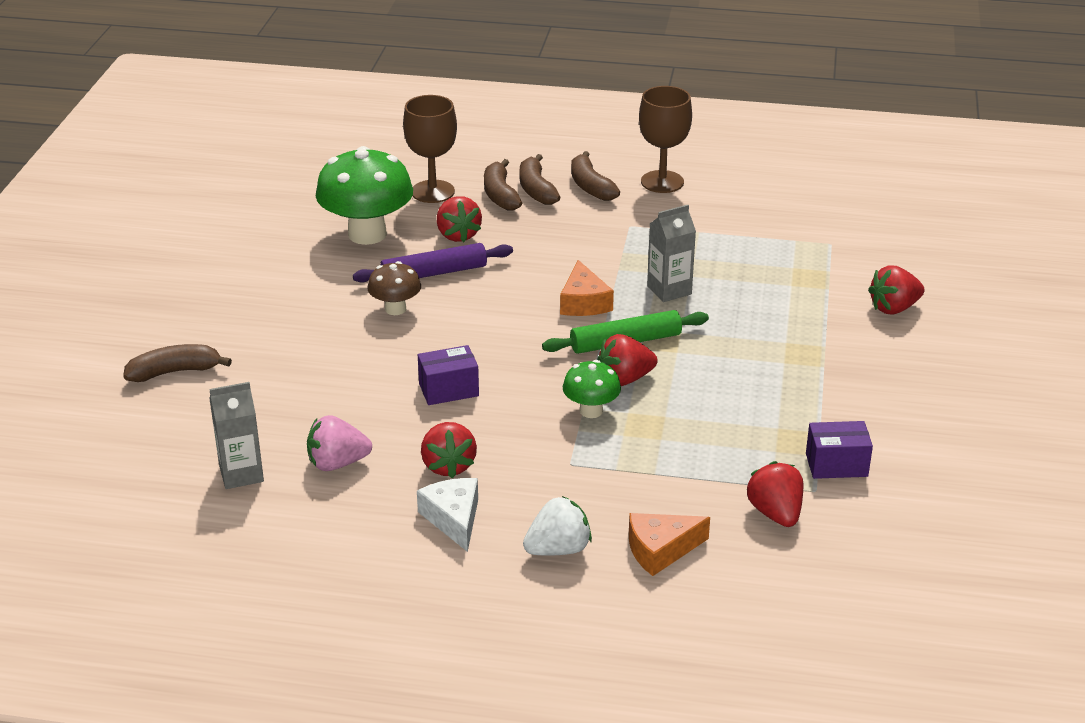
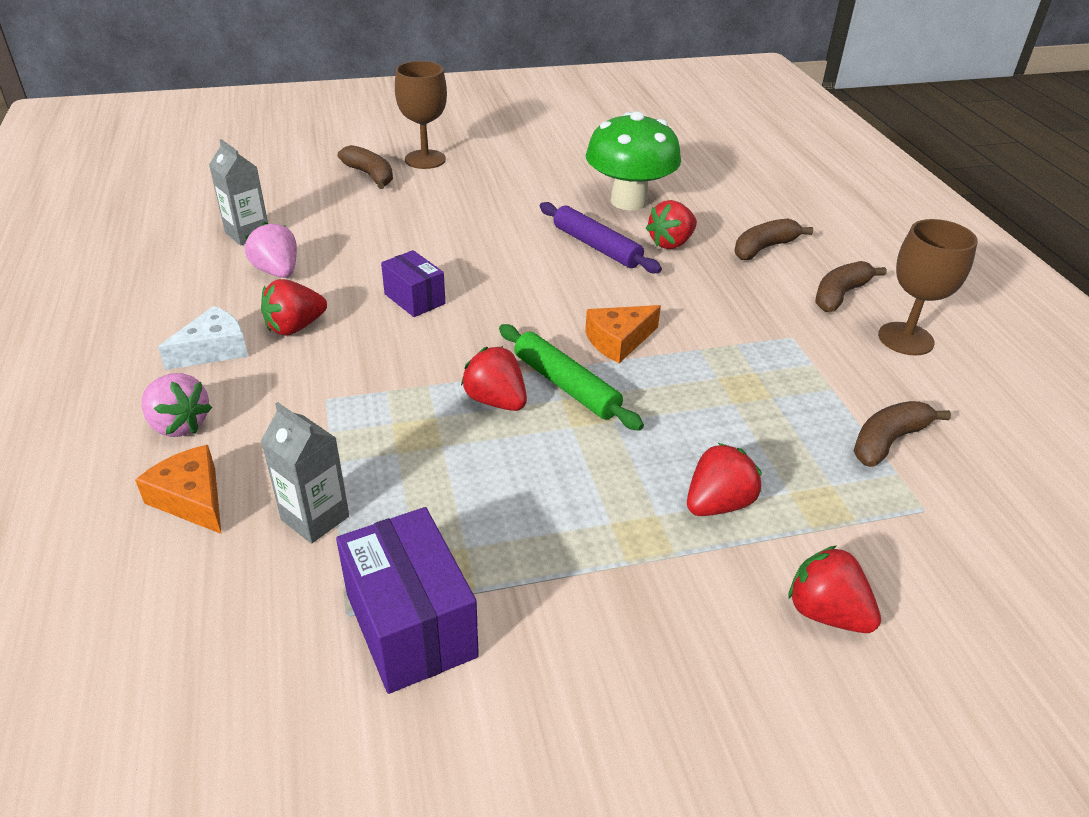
camera: 65 degrees right, 5 degrees up
brown mushroom [367,261,421,315] -> none
brown goblet [403,95,457,203] -> brown goblet moved to [395,61,447,169]
brown banana [520,154,560,205] -> brown banana moved to [854,401,951,467]
white strawberry [523,496,592,556] -> pink strawberry [142,373,212,437]
green mushroom [563,360,621,418] -> none
grey carton [647,205,696,302] -> grey carton moved to [261,402,349,544]
red strawberry [746,461,803,527] -> red strawberry moved to [687,443,762,516]
purple box [806,421,873,479] -> purple box [336,507,479,694], size x1.62

